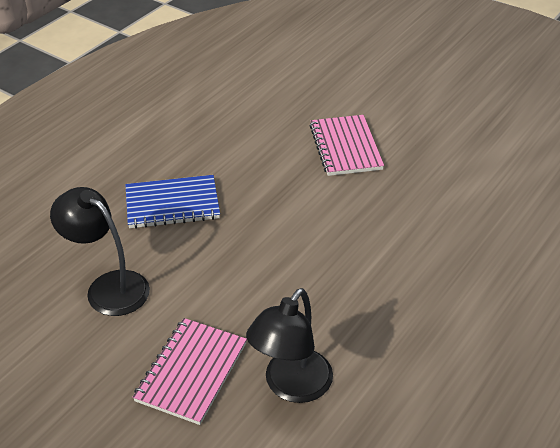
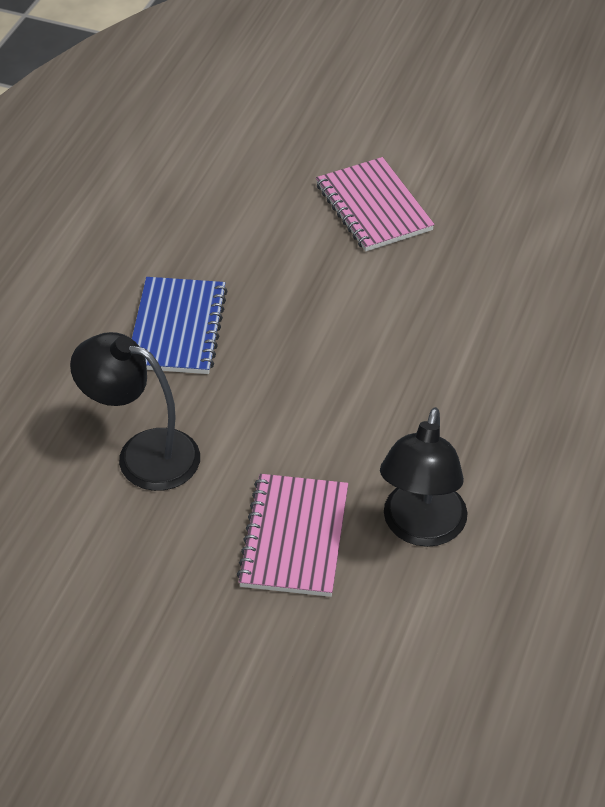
camera: 15 degrees left, 5 degrees up
blue notebook [125,175,220,229] -> blue notebook turned 60 degrees counterclockwise [132,277,228,374]

